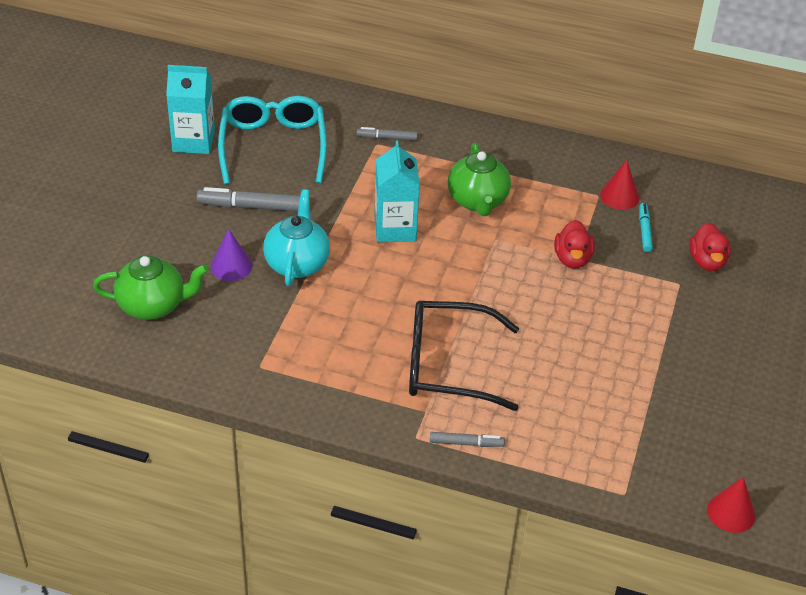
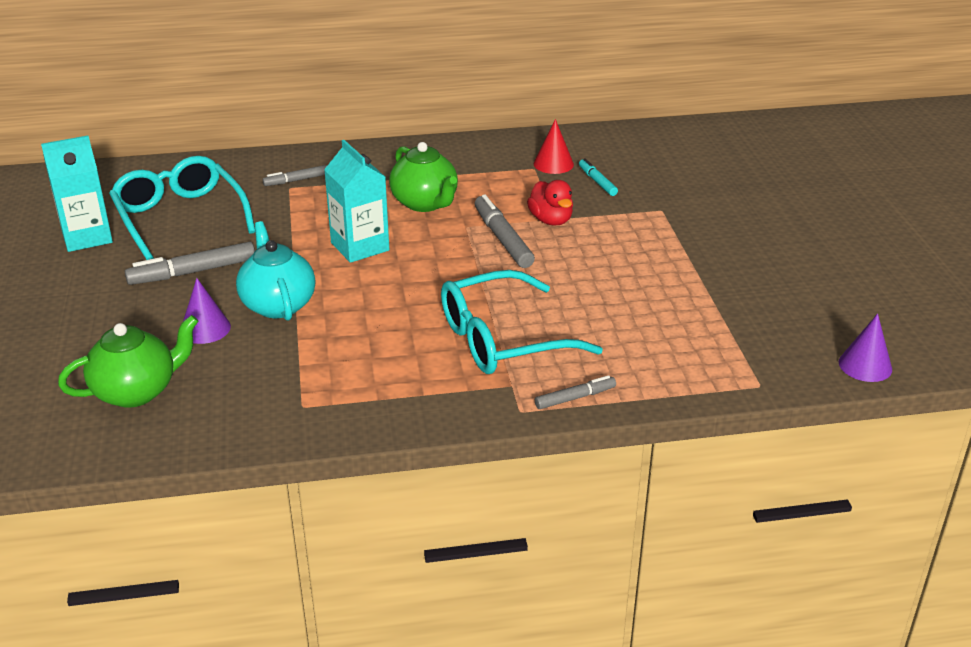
camera: 25 degrees left, 10 degrees down
black glasses [409,301,519,411] -> turquoise glasses [441,270,603,374]
red duck [689,223,731,271] -> none
red cone [707,477,755,533] -> purple cone [839,314,892,382]
none -> grey marker [475,194,535,268]

